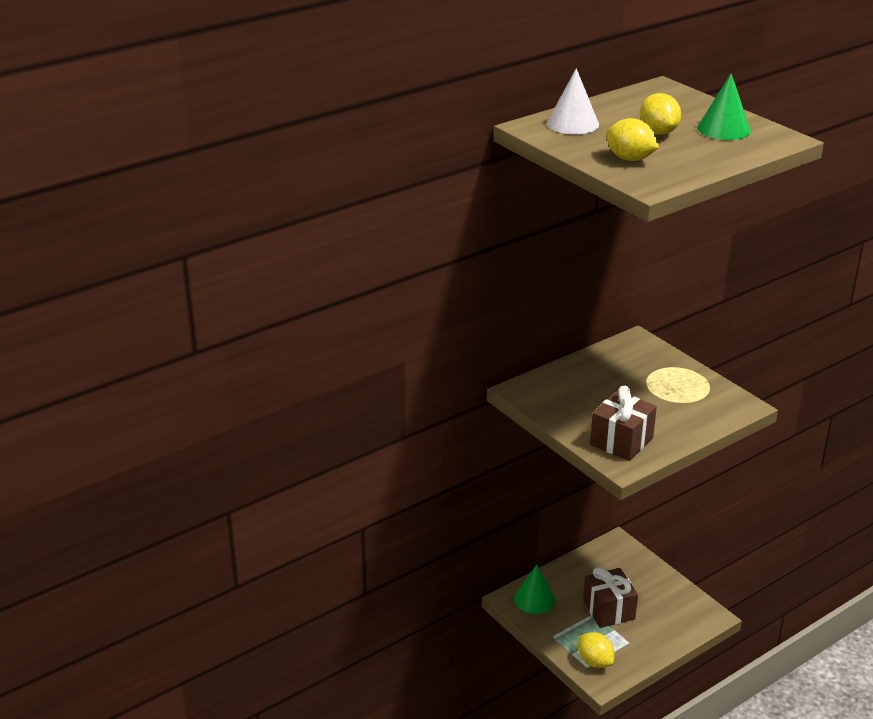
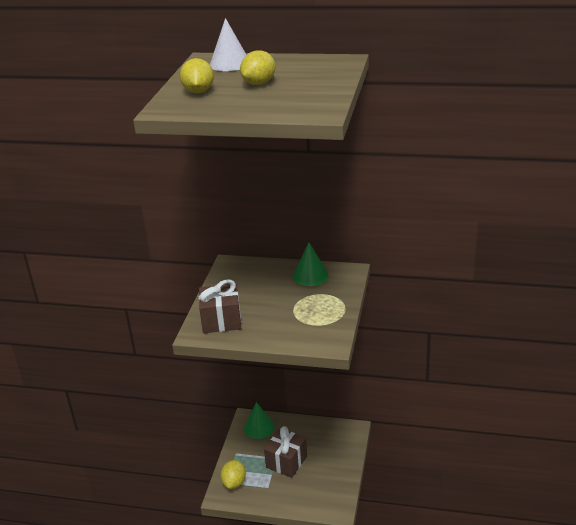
camera: 50 degrees right, 0 degrees up
green cone [697,74,751,140] -> green cone moved to [293,243,329,286]

